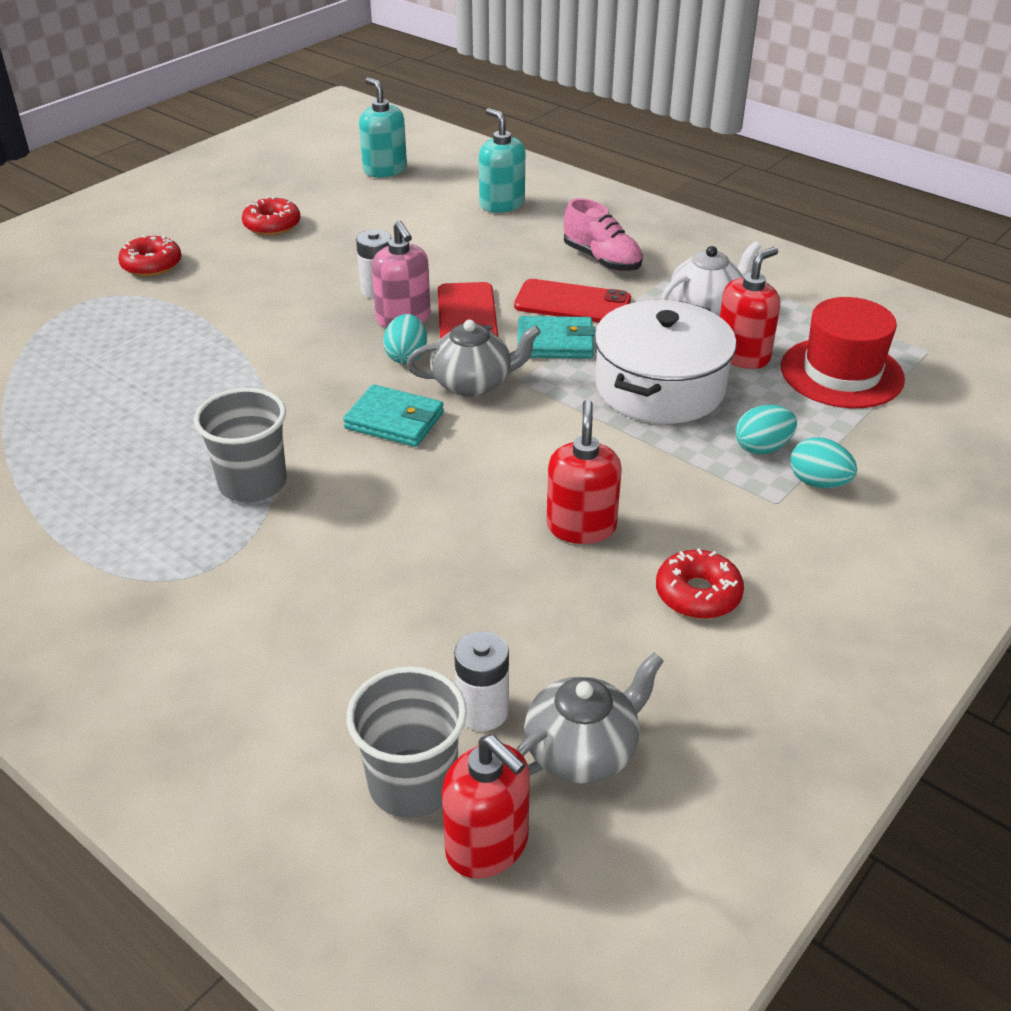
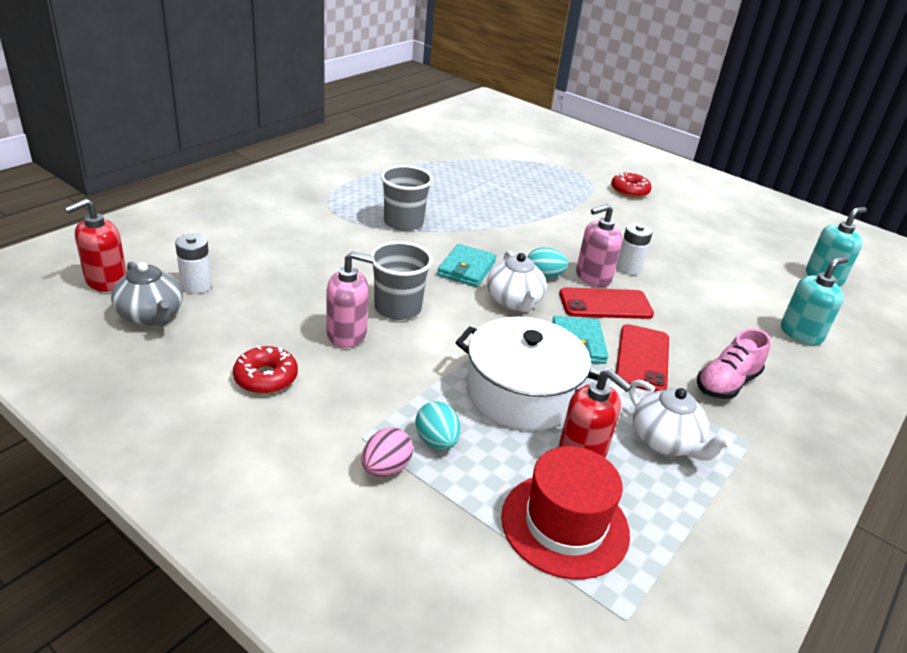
camera: 85 degrees right, 5 degrees down
red donut [242,196,301,236] -> none
grey cup [346,666,467,818] -> grey cup moved to [370,241,433,320]
grey teapot [406,320,541,397] -> white teapot [487,251,547,312]
red soap dispenser [547,400,622,544] -> pink soap dispenser [327,251,375,348]
turquoise egg [790,437,857,488] -> pink egg [361,428,413,477]

